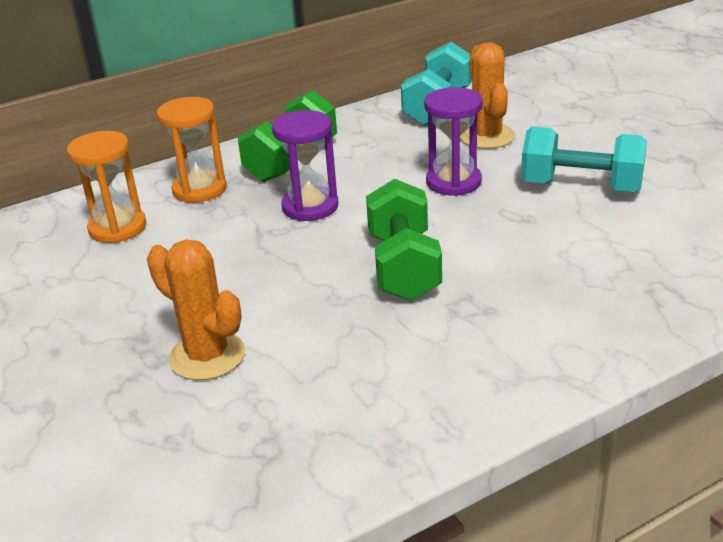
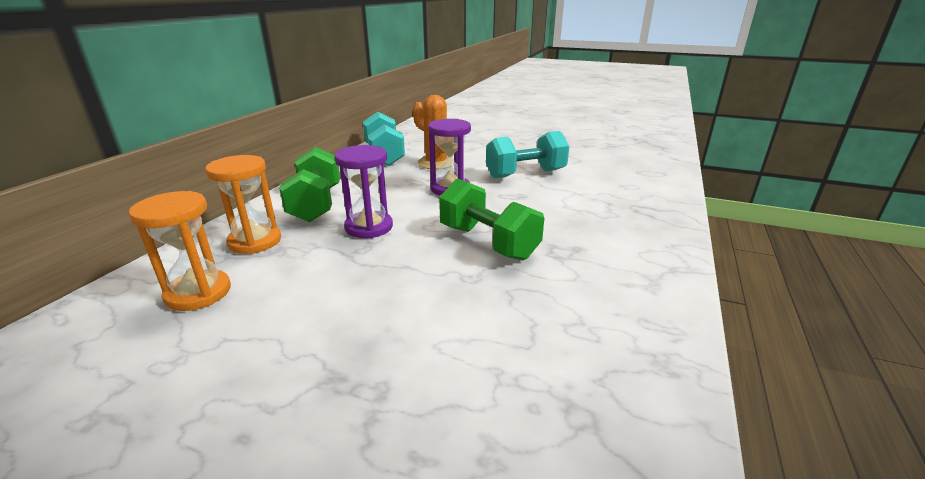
camera: 40 degrees left, 5 degrees down
orange cactus [147,240,245,380] -> none

